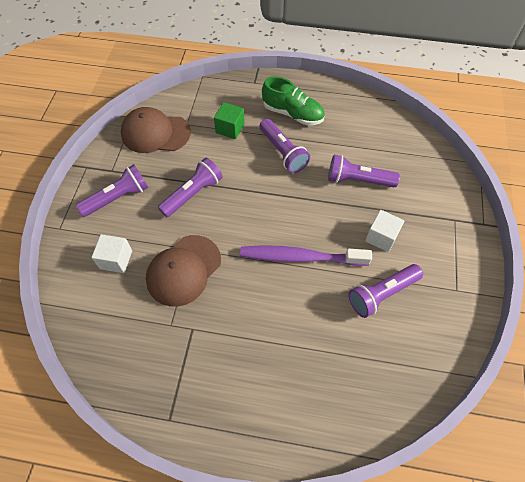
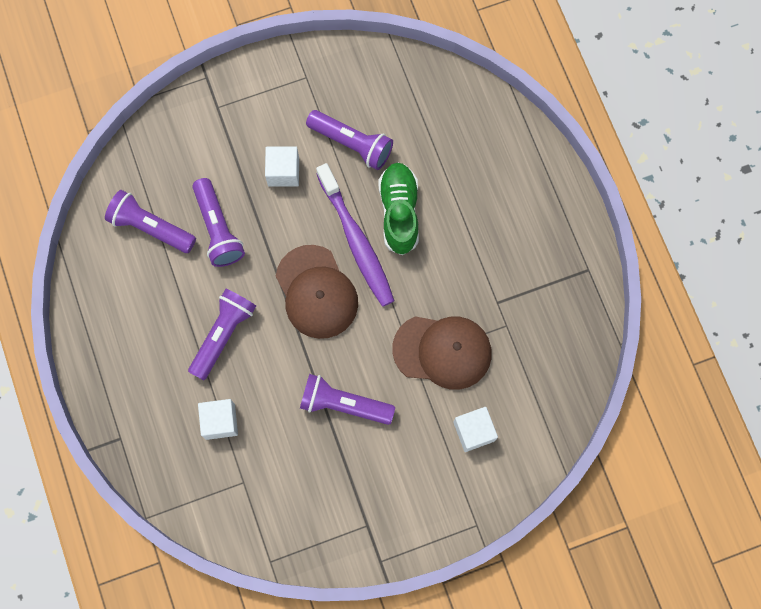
camera: 120 degrees left, 15 degrees up
purple flashlight [76,164,148,217] -> purple flashlight moved to [105,190,196,253]
brown cap [121,107,191,153] -> brown cap moved to [276,245,358,339]
green cube [214,102,245,139] -> white cube [198,399,238,440]
green shoe [262,76,325,125] -> green shoe moved to [379,163,419,255]

